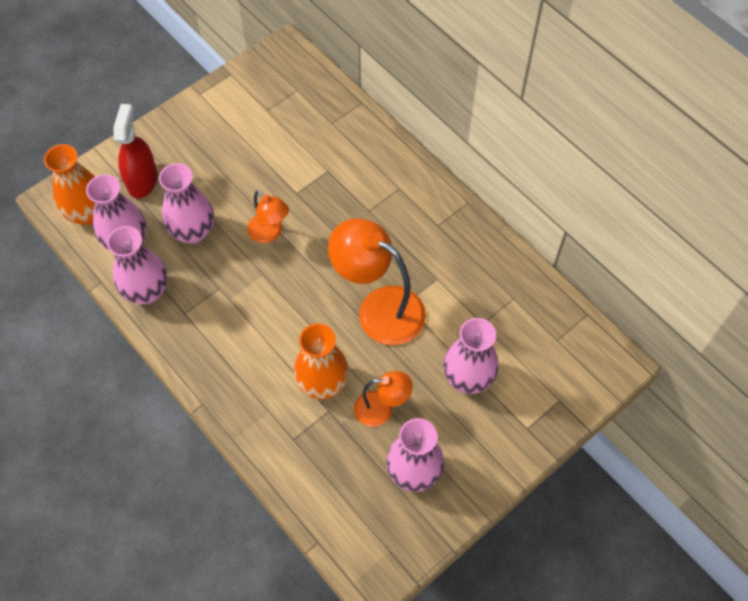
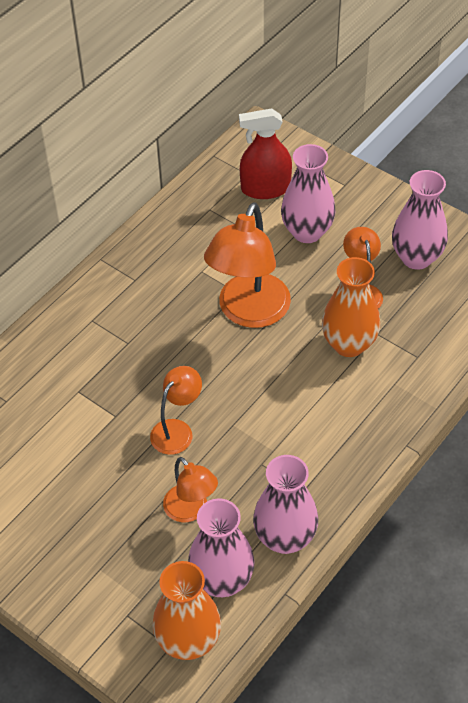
camera: 100 degrees left, 10 degrees down
red spray bottle [114,104,157,199] -> red spray bottle moved to [239,108,292,199]
pink vase [159,163,214,244] -> orange lamp [163,457,218,522]

